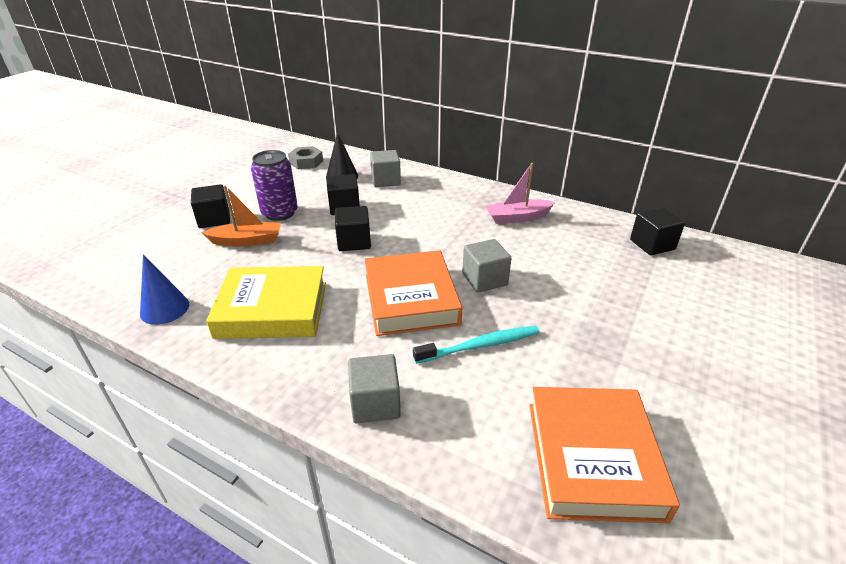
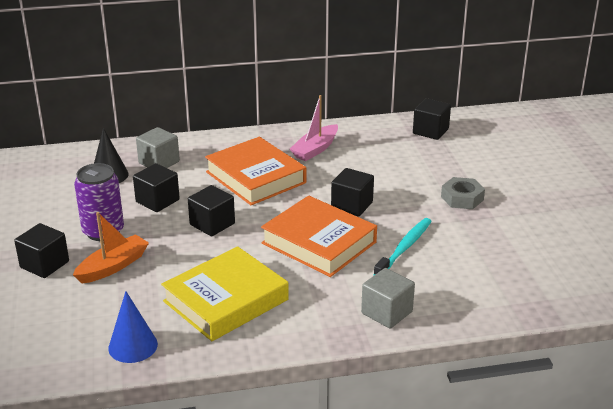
camera: 40 degrees left, 5 degrees down
grey nut [288,146,323,169] -> grey nut moved to [441,177,485,209]
grey cube [462,239,512,293] -> black cube [331,168,374,216]
orange book [529,387,680,523] -> orange book moved to [205,137,306,205]

